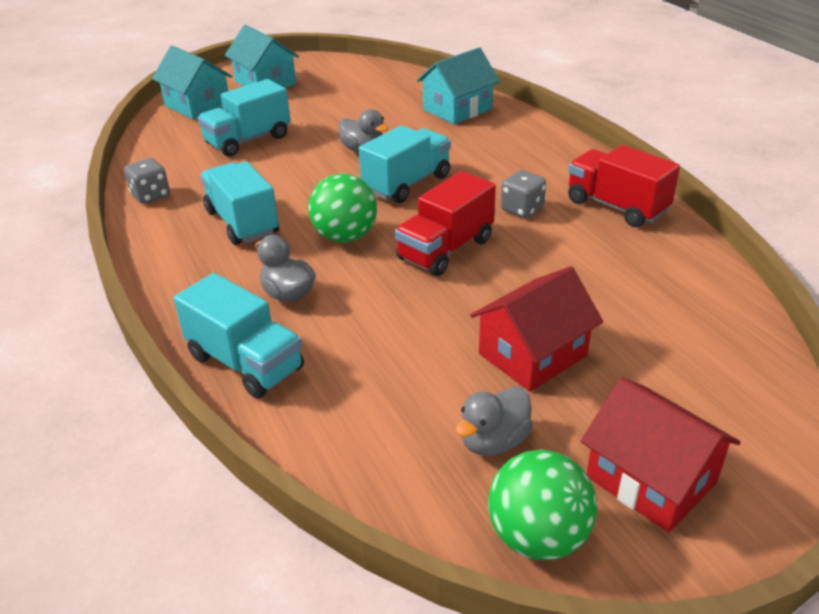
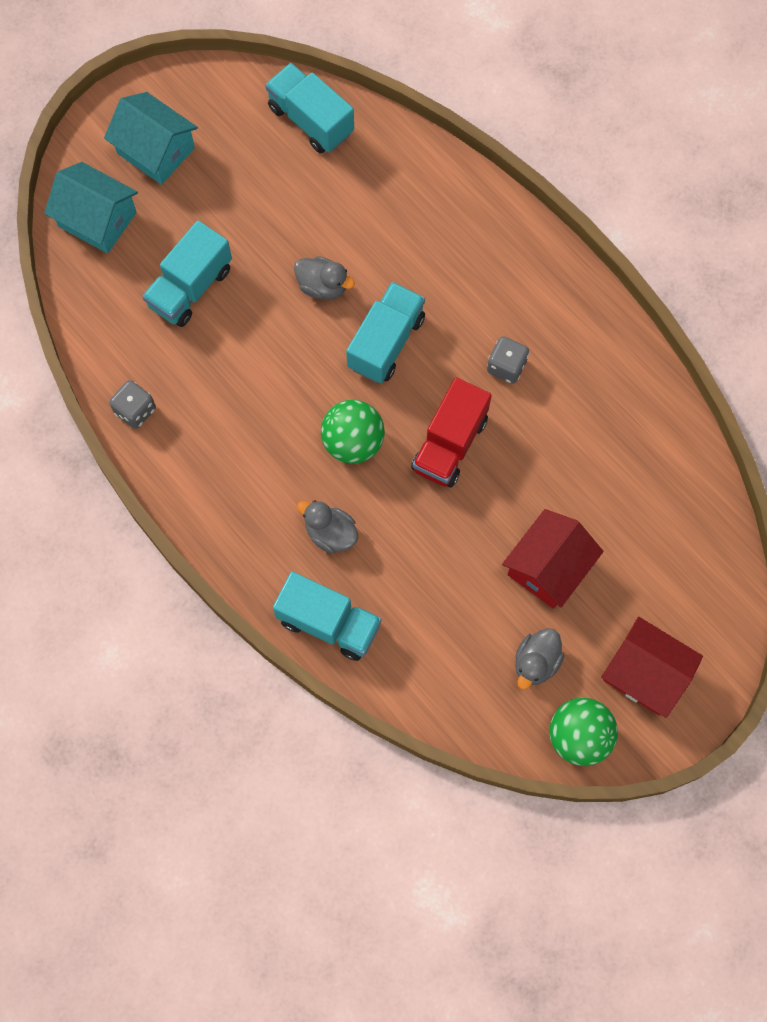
camera: 15 degrees left, 35 degrees up
turquoise truck [200,161,279,245] -> turquoise truck moved to [265,63,354,154]
turquoise house [417,47,500,124] -> none
red truck [568,145,680,227] -> none

